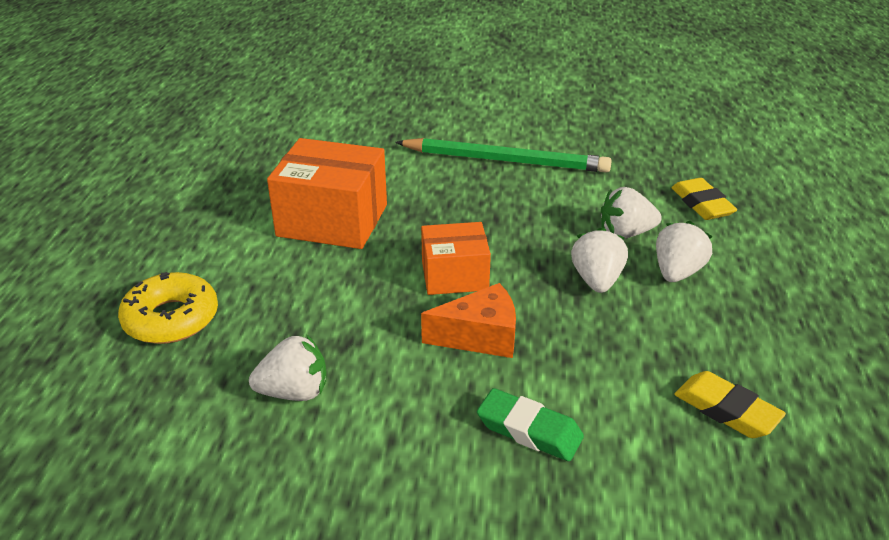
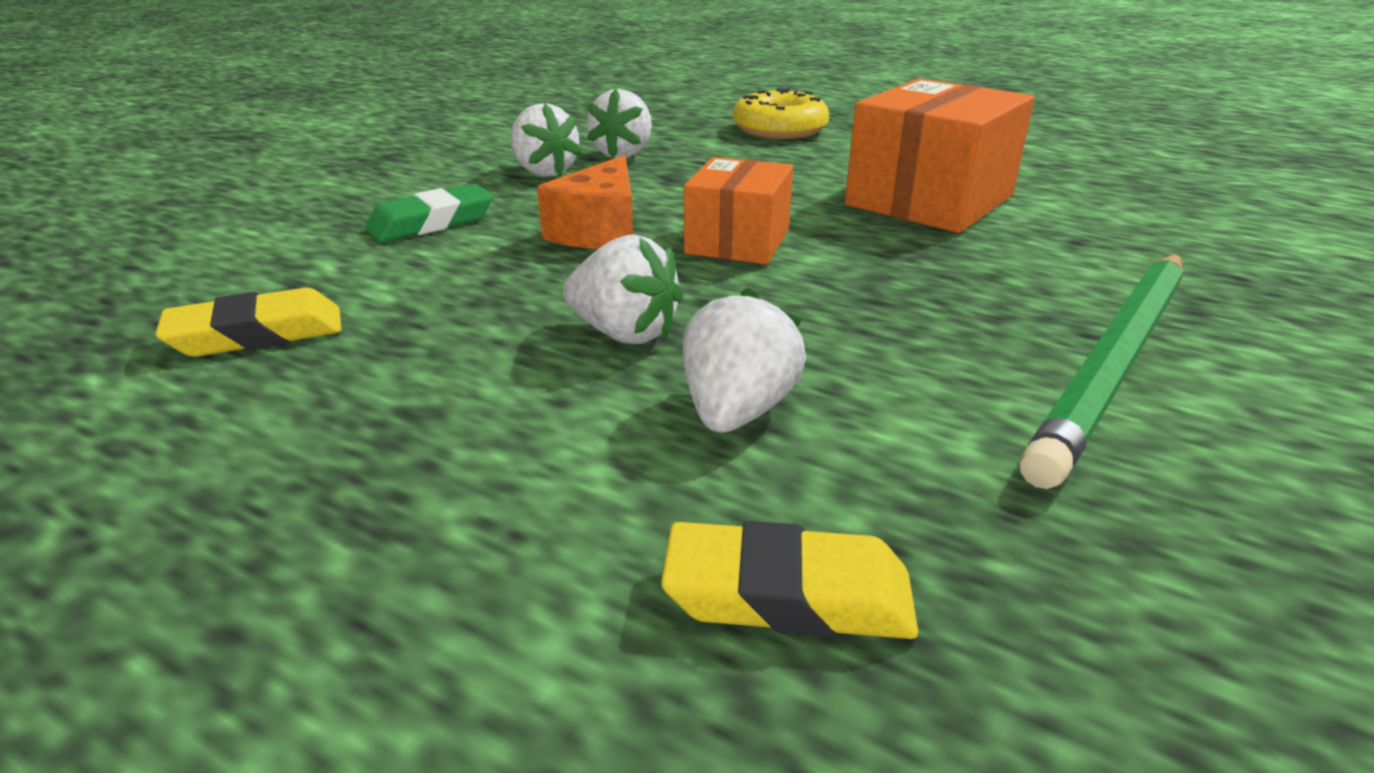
camera: 115 degrees right, 5 degrees down
white strawberry [656,221,713,282] -> white strawberry moved to [511,103,582,177]

